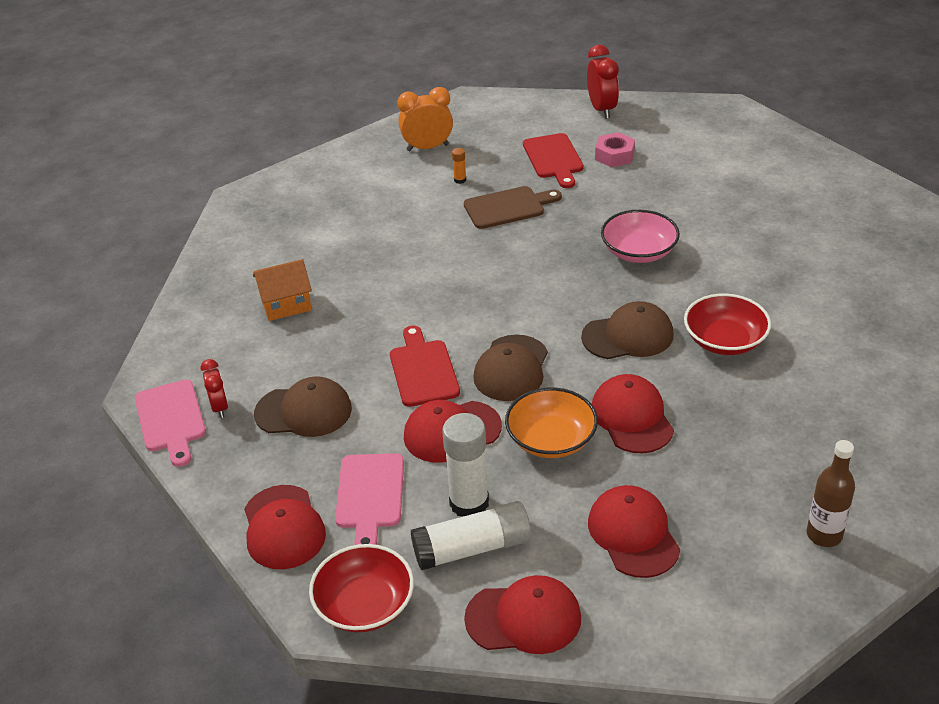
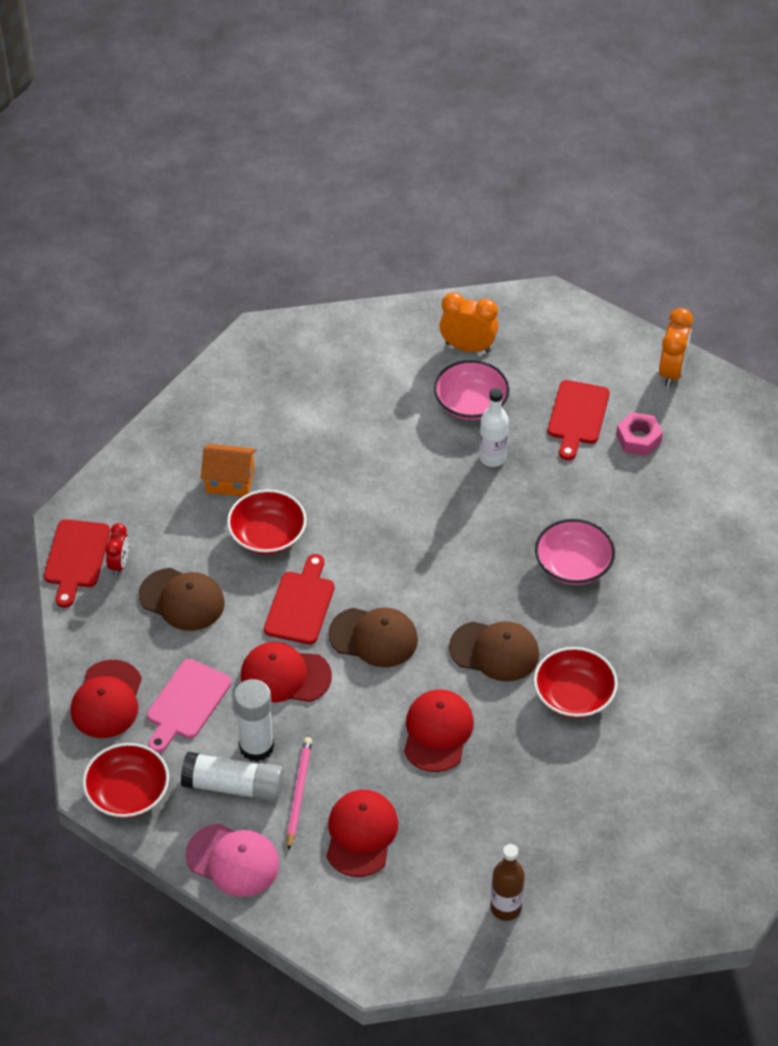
camera: 25 degrees right, 10 degrees up
pink cutting board [135,379,206,467] -> red cutting board [44,519,110,608]
orange glue stick [452,148,466,184] -> pink bowl [434,360,510,420]
brown cutting board [464,186,562,229] -> white bottle [479,388,509,467]
red cap [464,575,581,654] -> pink cap [185,824,280,897]
brown cap [473,335,548,401] -> brown cap turned 120 degrees counterclockwise [328,608,418,667]
orange bowl [505,388,598,458] -> none
red clock [587,45,619,119] -> orange clock [659,308,693,388]
none -> red bowl [227,489,307,555]
none -> pink pencil [287,737,312,851]

